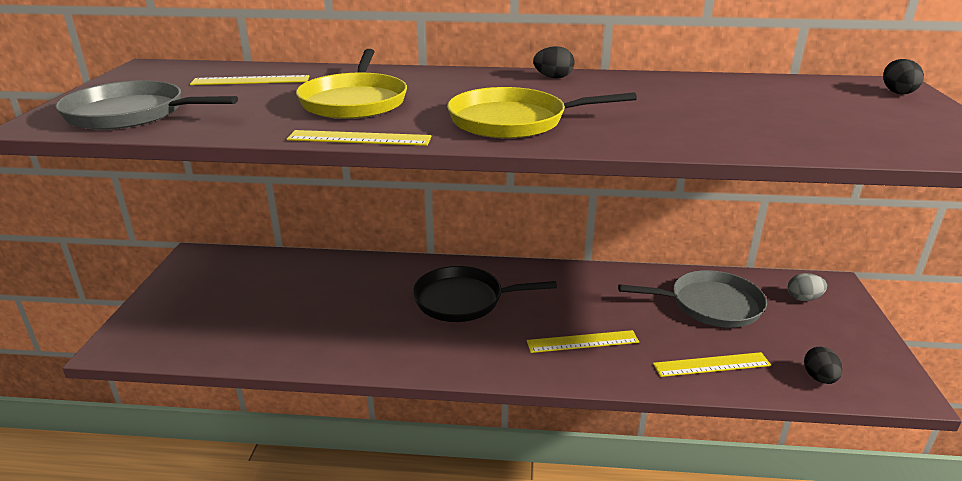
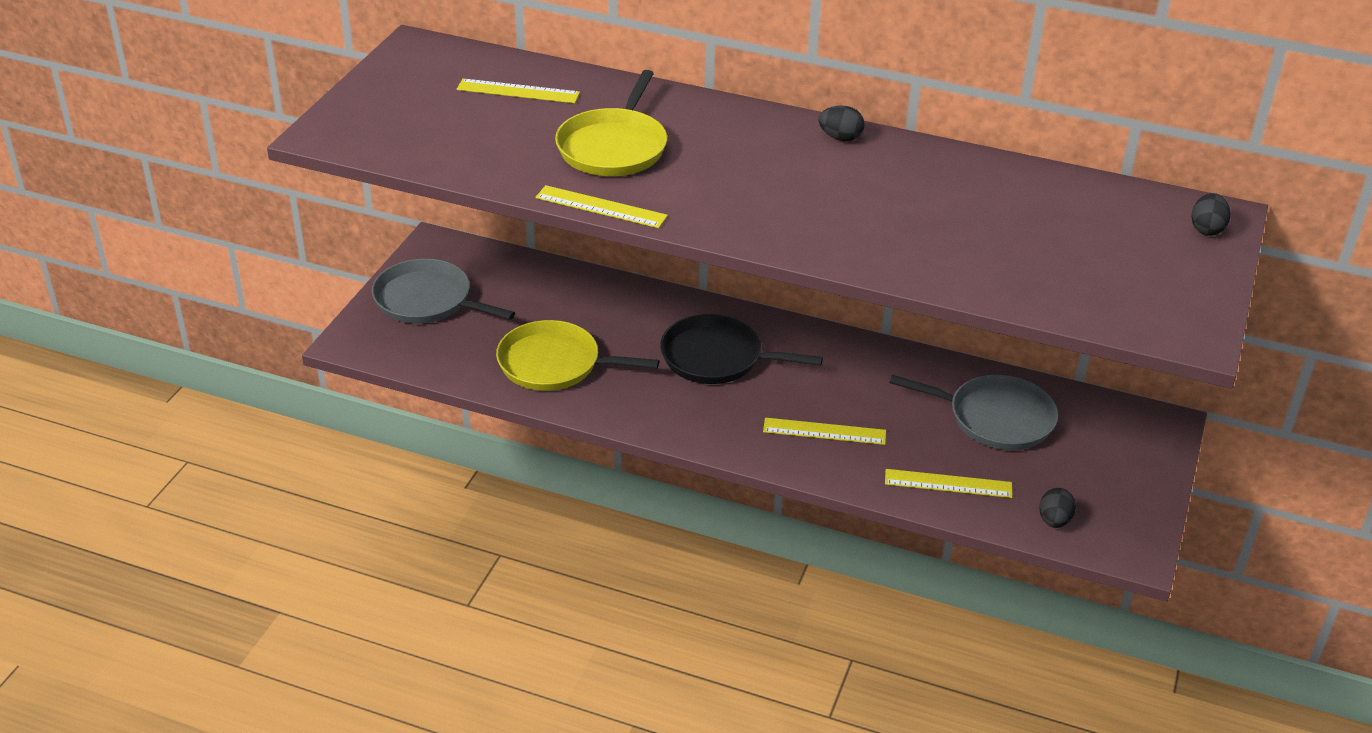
camera: 15 degrees right, 10 degrees up
grey pan [56,80,238,130] -> grey pan moved to [372,259,515,324]
yellow pan [447,87,637,138] -> yellow pan moved to [496,320,659,391]
grey egg [788,273,827,301] -> none

